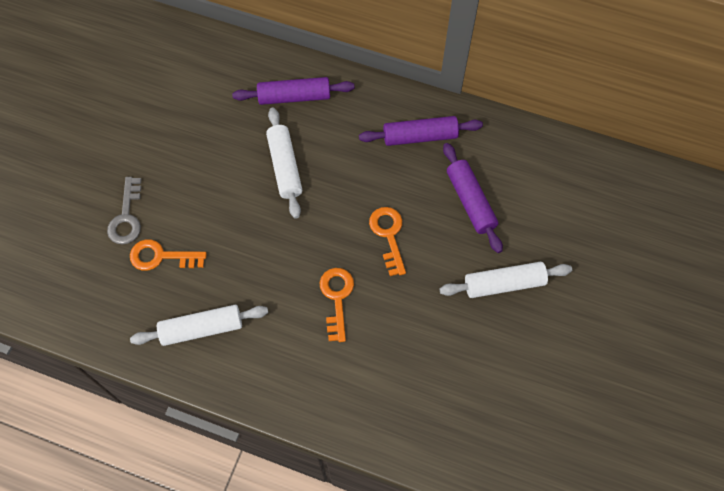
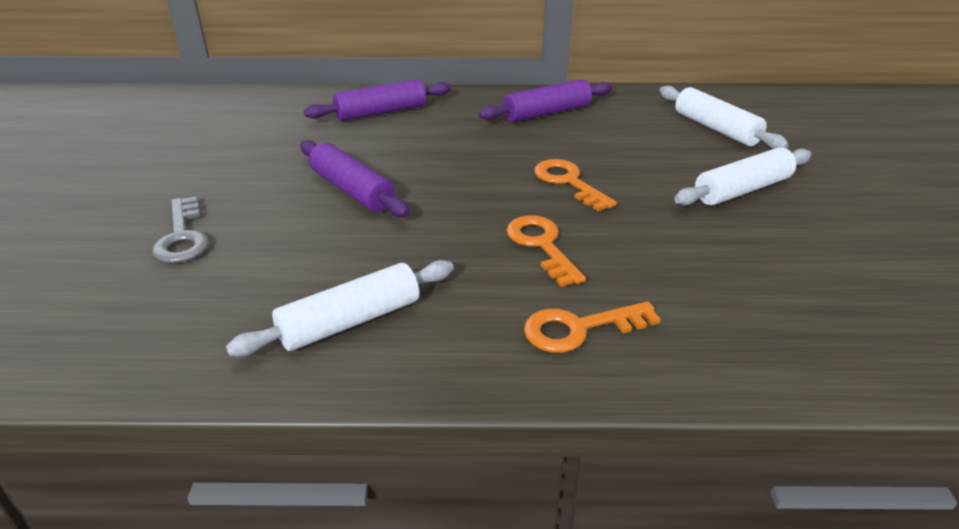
camera: 20 degrees left, 30 degrees down
orange key [130,240,207,271] -> orange key moved to [524,301,661,353]
white rolling pin [266,108,302,219] -> white rolling pin moved to [659,86,789,149]
purple rolling pin [443,143,503,253] -> purple rolling pin moved to [300,140,410,217]

